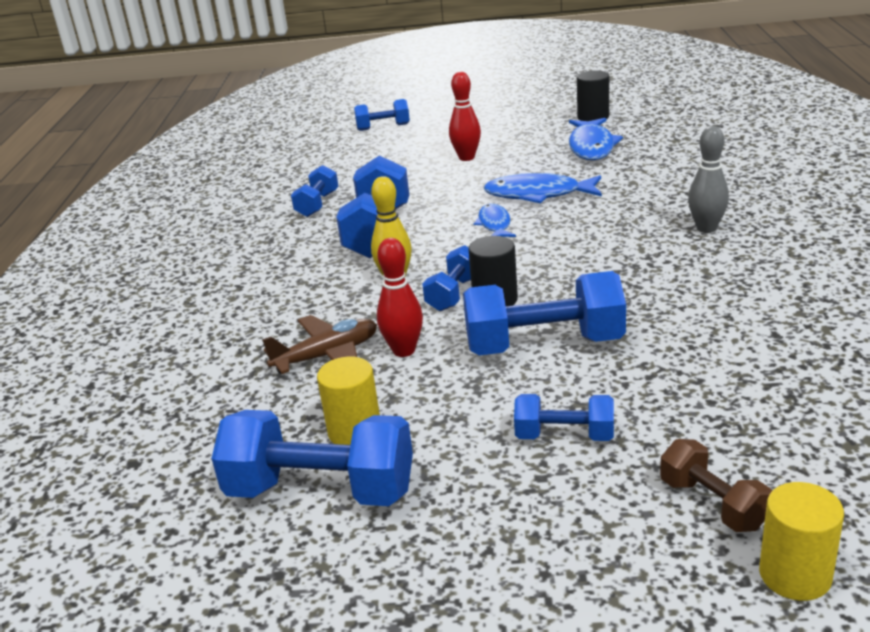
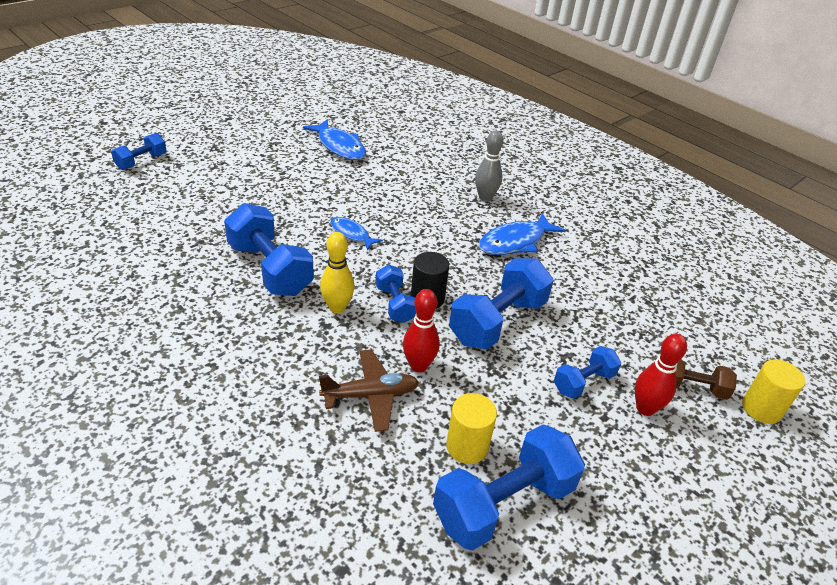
camera: 50 degrees left, 10 degrees up
brown plane [262,315,377,374] -> brown plane turned 60 degrees clockwise [319,350,419,432]
blue dumbbell [291,165,338,217] -> none
red bowling pin [449,72,481,161] -> red bowling pin moved to [635,334,687,416]
blue fish [483,173,602,203] -> blue fish moved to [479,213,566,255]
black cylinder [577,70,609,121] -> none

